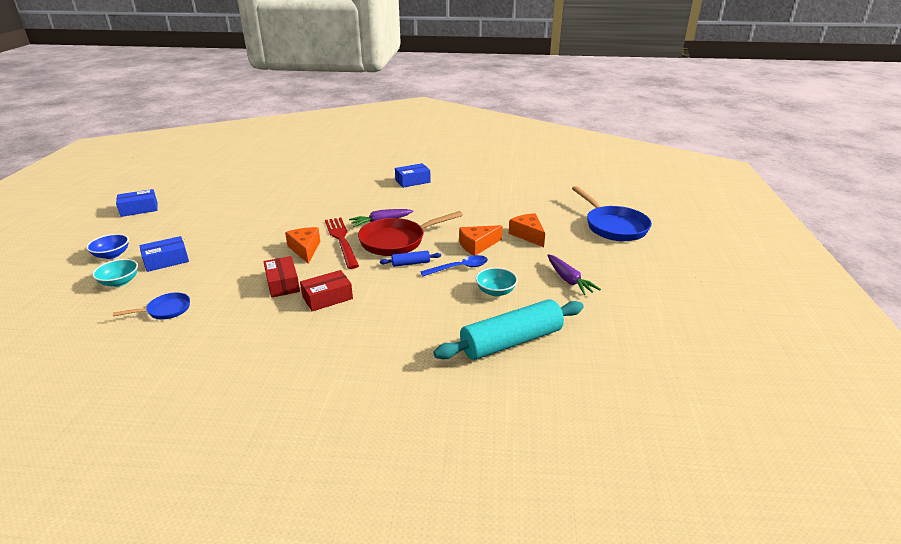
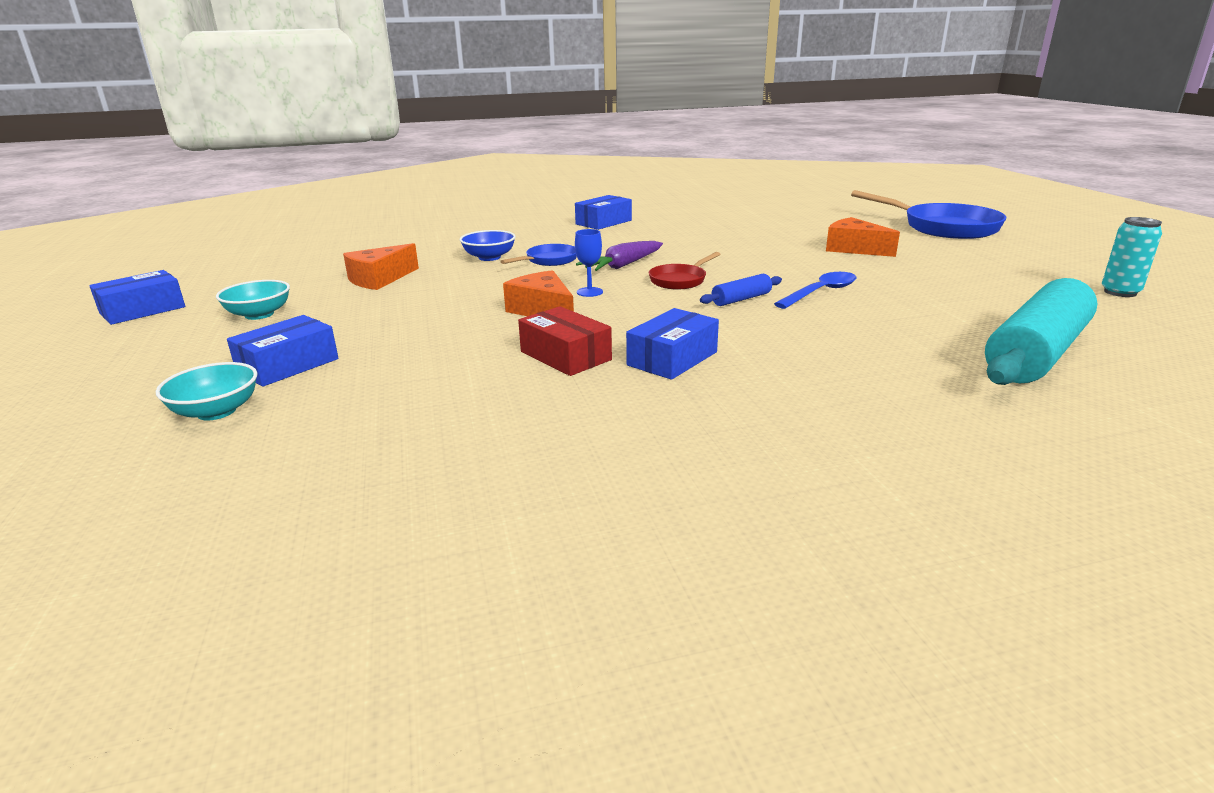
camera: 20 degrees left, 5 degrees down
blue bowl [86,234,129,259] -> blue bowl moved to [460,230,516,261]
blue pan [113,293,190,319] -> blue pan moved to [500,244,577,266]
red box [300,270,353,311] -> blue box [626,308,719,380]
red fork [325,218,359,269] -> blue goblet [575,229,603,297]
red pan [358,211,463,256] -> red pan [649,252,720,289], size x0.52
orange cheese [459,225,503,255] -> orange cheese moved to [343,243,419,290]
turquoise bowl [476,268,518,296] -> turquoise bowl moved to [216,280,290,320]
purple carrot [547,254,601,295] -> none
none -> turquoise can [1102,217,1162,297]

